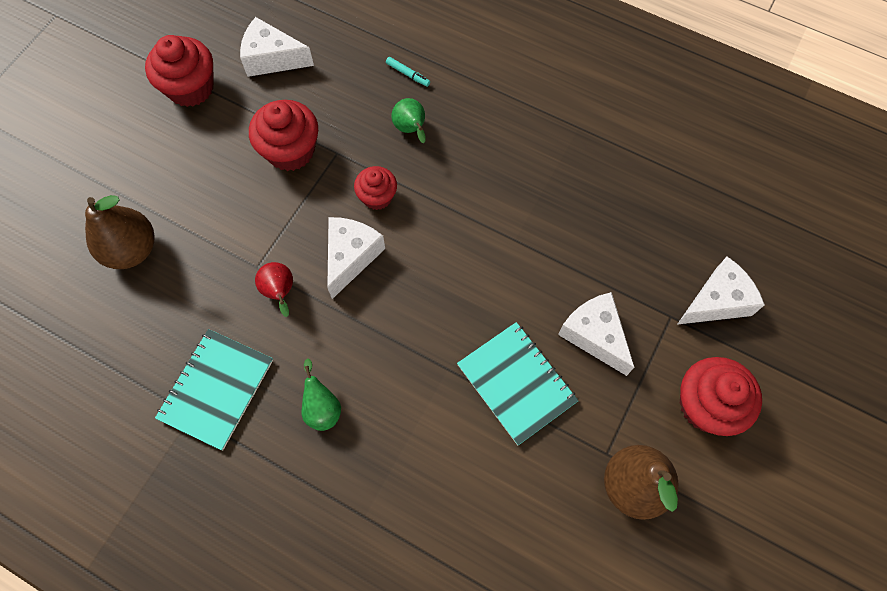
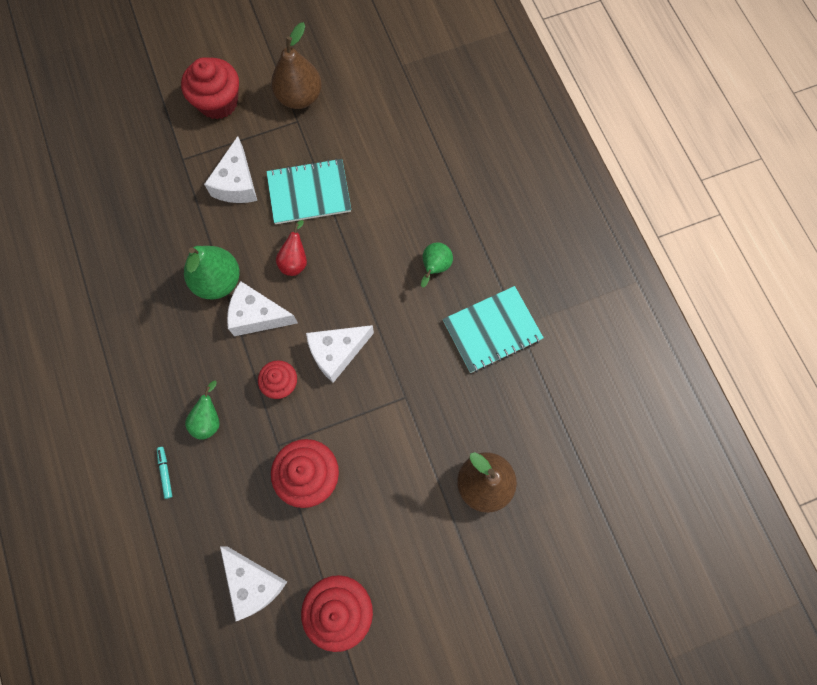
camera: 140 degrees left, 5 degrees up
red pear [255,262,293,317] -> red pear moved to [276,220,307,276]
turquoise notebook [457,322,579,445] -> turquoise notebook turned 75 degrees clockwise [266,158,351,224]
white cheese [677,257,765,325] -> white cheese moved to [227,281,298,336]
none -> green pear [184,246,240,299]

